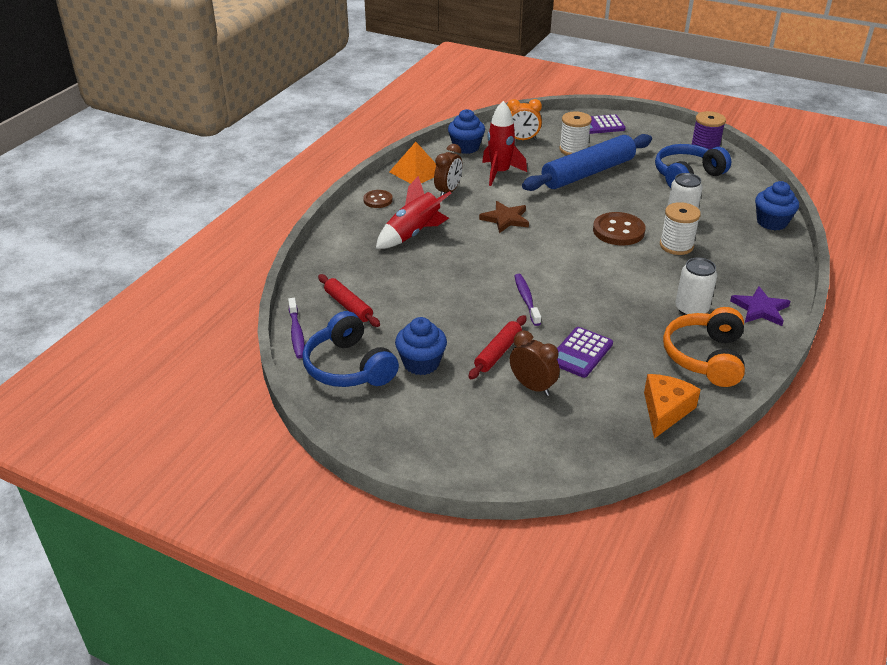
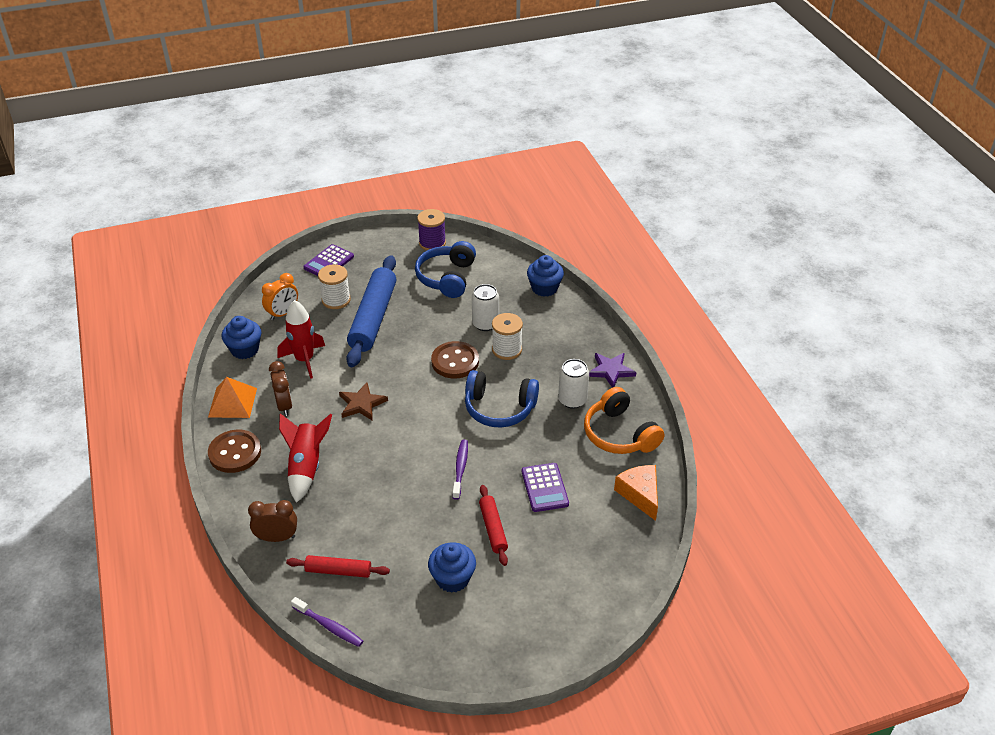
camera: 45 degrees left, 5 degrees up
blue headphones [302,311,399,387] -> blue headphones moved to [465,370,539,428]
brown button [363,190,393,208] -> brown button [208,429,261,473], size x1.68
brown clock [510,331,560,396] -> brown clock moved to [248,500,297,542]
purple toothbrush [515,274,541,326] -> purple toothbrush turned 60 degrees clockwise [452,439,468,500]

